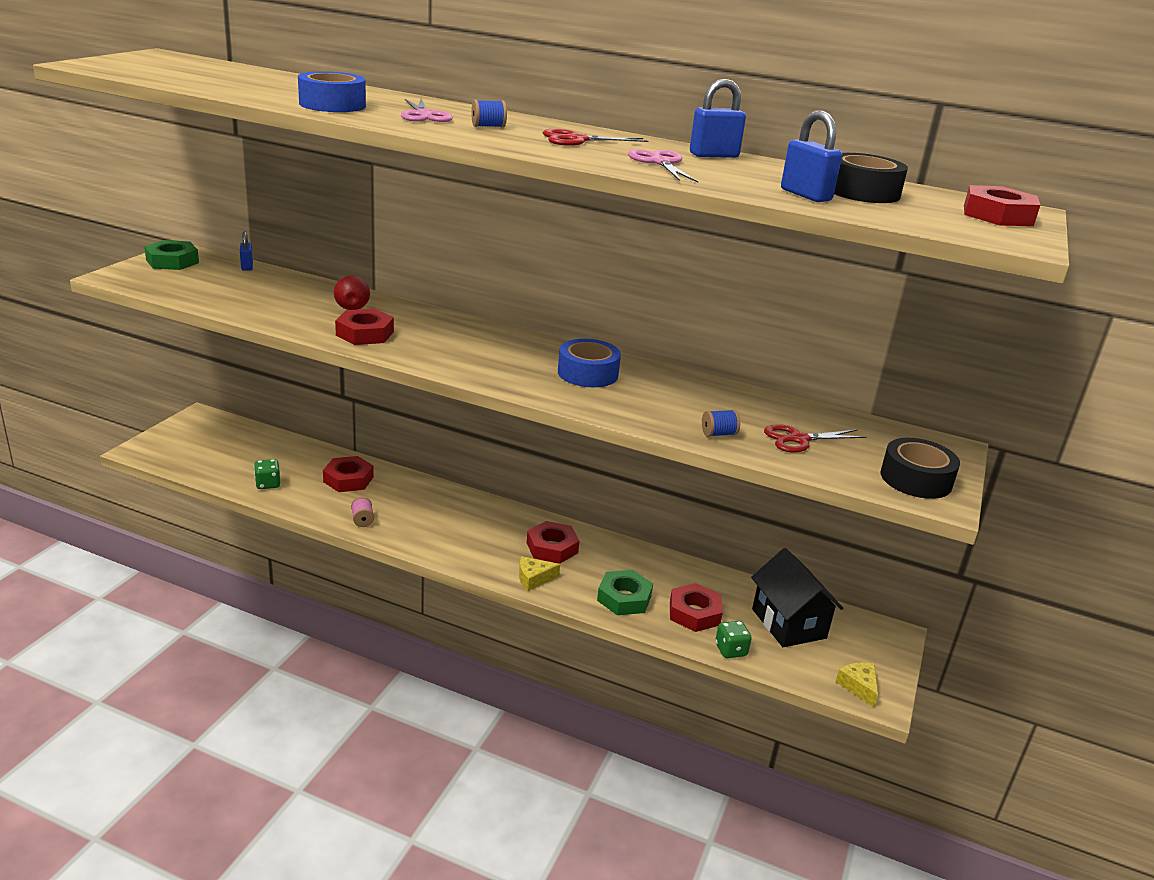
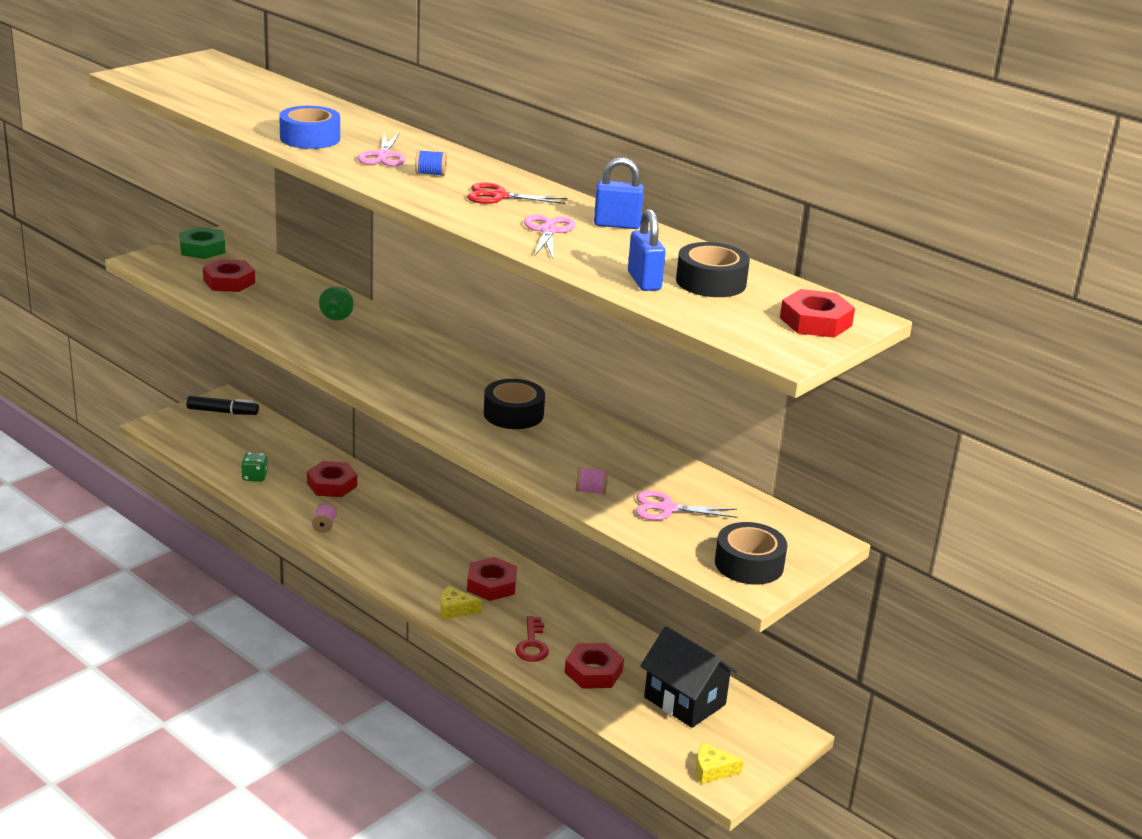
camera: 20 degrees right, 0 degrees up
blue padlock [240,232,253,271] -> none
red pear [334,275,370,310] -> green pear [319,287,354,321]
red nut [335,309,394,345] -> red nut moved to [203,259,255,292]
blue tape [558,339,621,387] -> black tape [484,379,545,429]
green nut [597,570,653,615] -> red key [515,616,549,662]
blue spool [702,410,740,437] -> pink spool [576,467,608,495]
green dice [715,621,752,658] -> none
black house [751,548,843,647] -> black house turned 45 degrees counterclockwise [640,626,738,728]
red scissors [764,424,866,453] -> pink scissors [636,491,737,520]
yellow cheese [836,663,878,707] -> yellow cheese turned 90 degrees counterclockwise [696,743,744,784]
none -> black marker [187,396,259,415]

